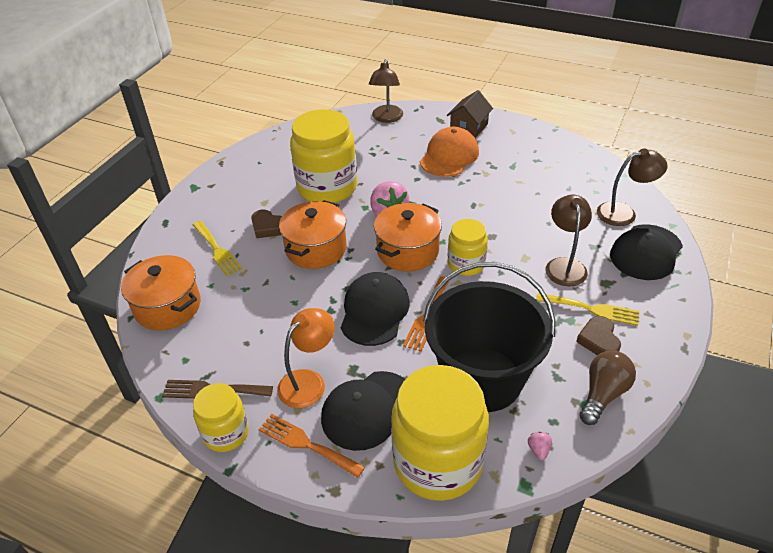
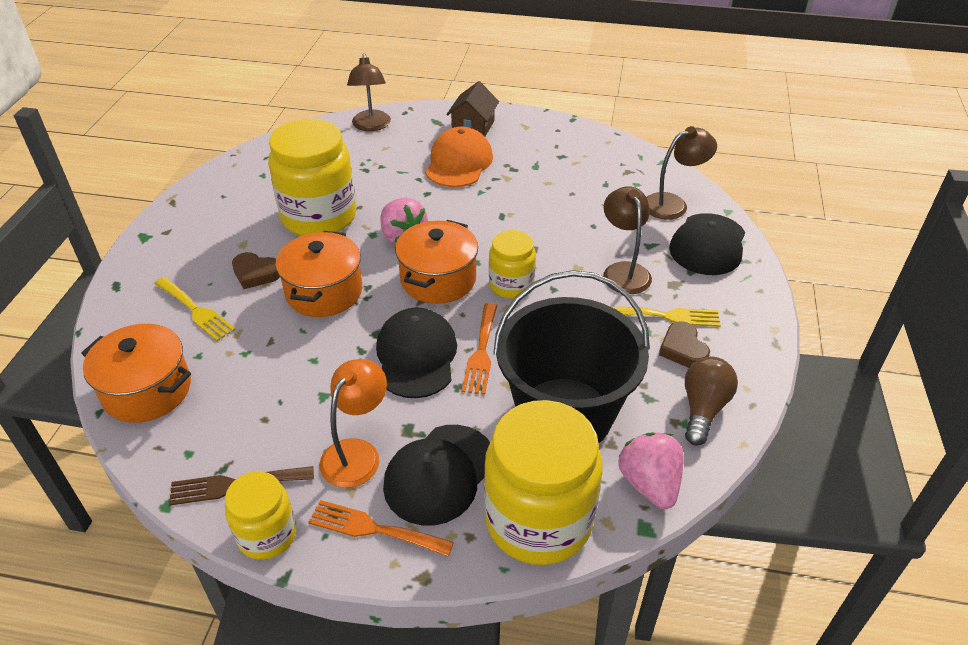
camera: 15 degrees left, 0 degrees up
pink strawberry [528,432,552,460] -> pink strawberry [619,432,684,509], size x2.28

